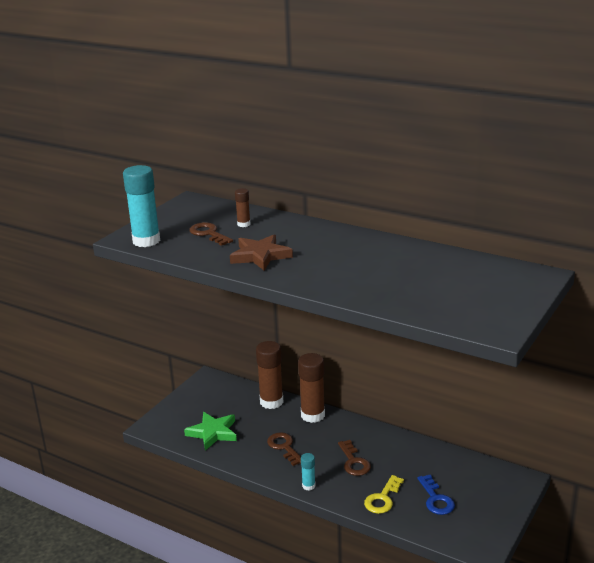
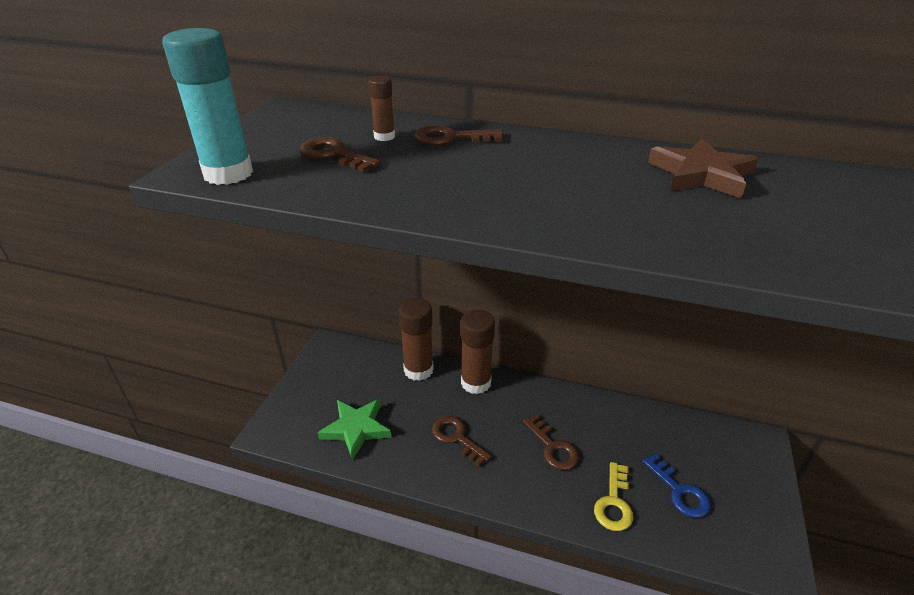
camera: 15 degrees left, 10 degrees up
brown star [230,234,293,271] -> brown star moved to [648,138,758,198]
turquoise glue stick [301,453,316,491] -> none
none -> brown key [414,125,503,146]

